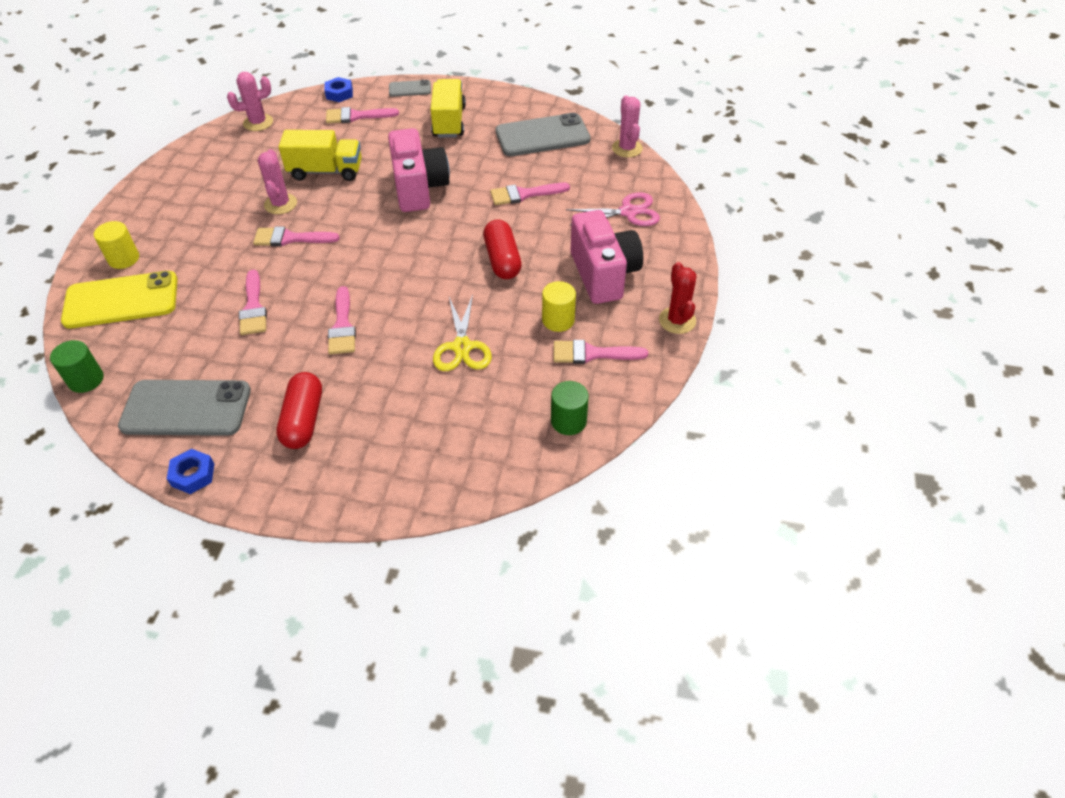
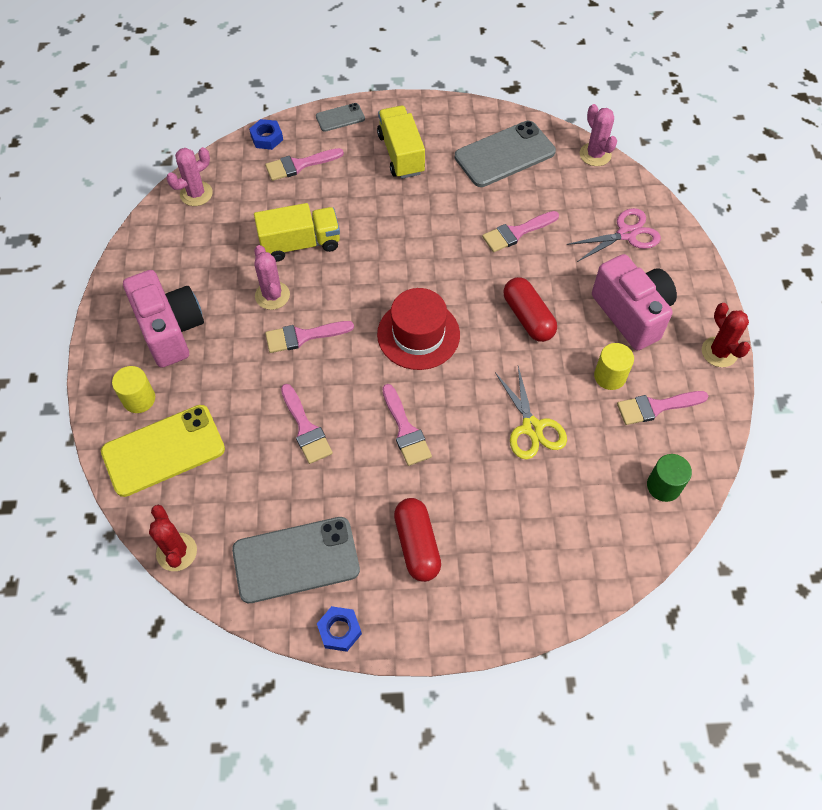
camera: 15 degrees left, 10 degrees up
green cylinder [50,340,103,393] -> red cactus [149,505,197,571]
pink camera [388,128,450,212] -> pink camera moved to [123,270,204,368]
none -> red hat [377,288,460,370]

